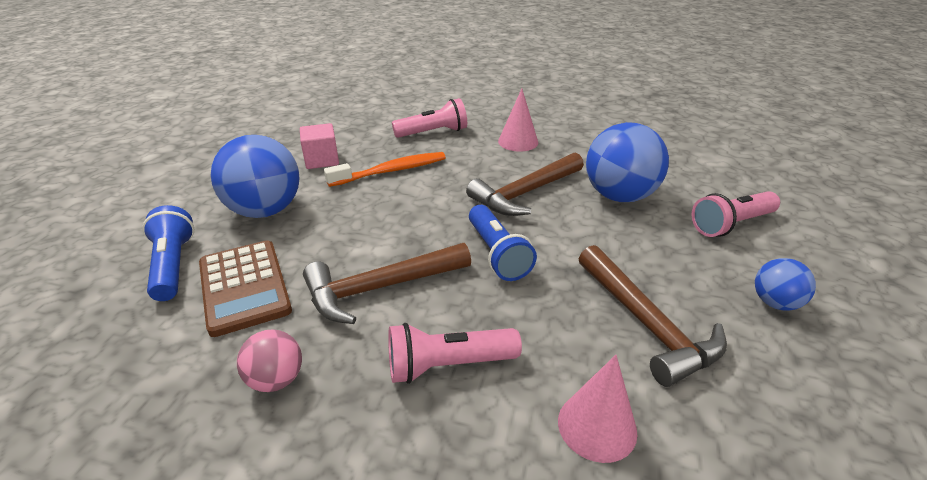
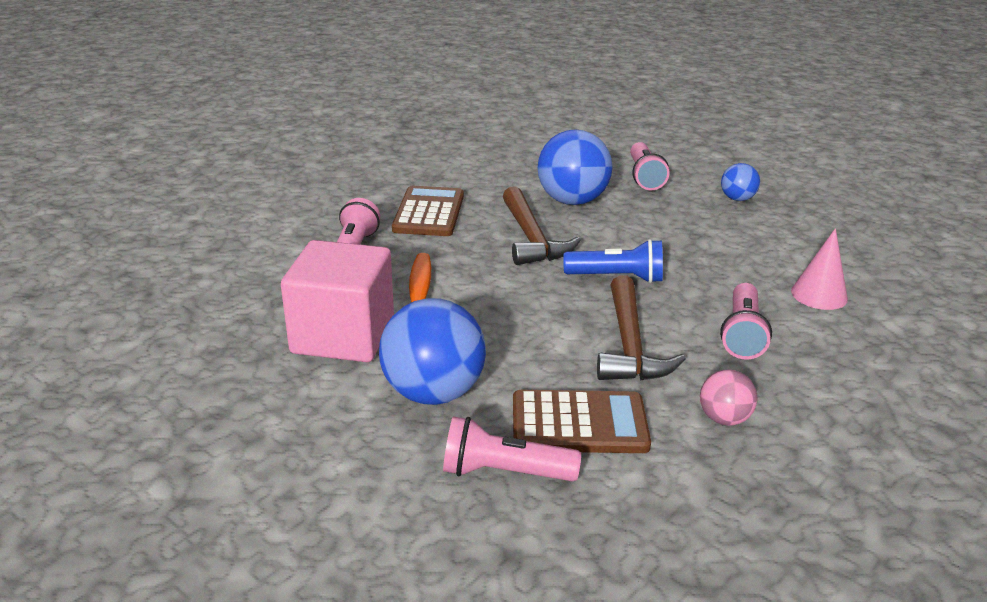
camera: 65 degrees left, 5 degrees down
blue flashlight [142,205,194,301] -> pink flashlight [443,416,581,481]
pink cube [300,123,339,169] -> pink cube [281,240,394,362], size x1.91
pink cone [498,89,538,152] -> brown calculator [392,186,464,236]
brown hammer [579,245,727,387] -> none

